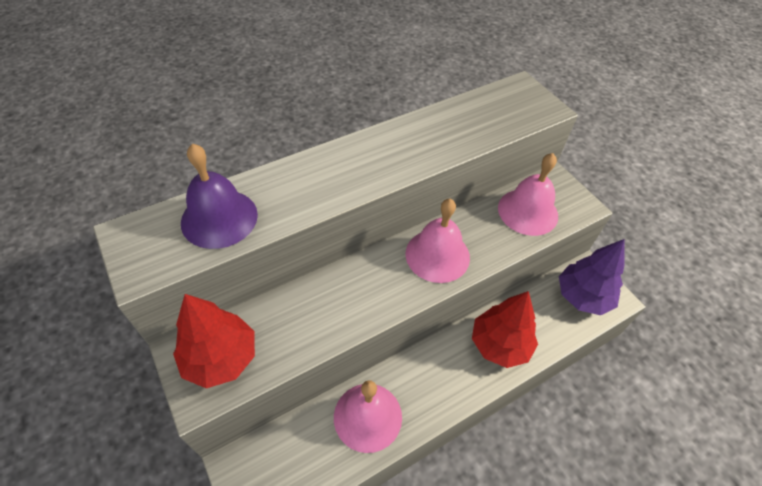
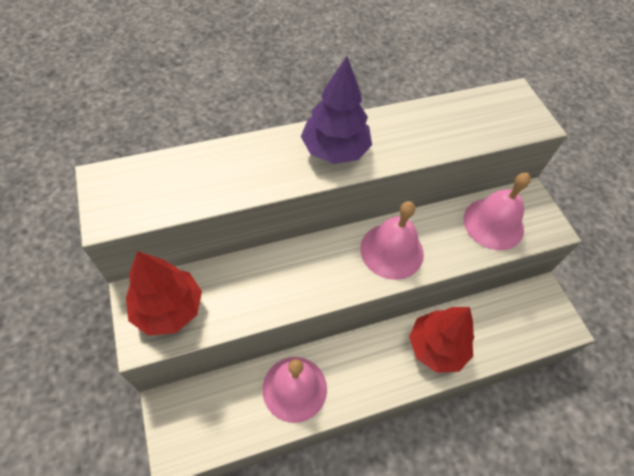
camera: 10 degrees right, 5 degrees up
purple bell [181,143,258,249] -> none
purple tree [559,239,625,315] -> purple tree moved to [301,56,372,164]

